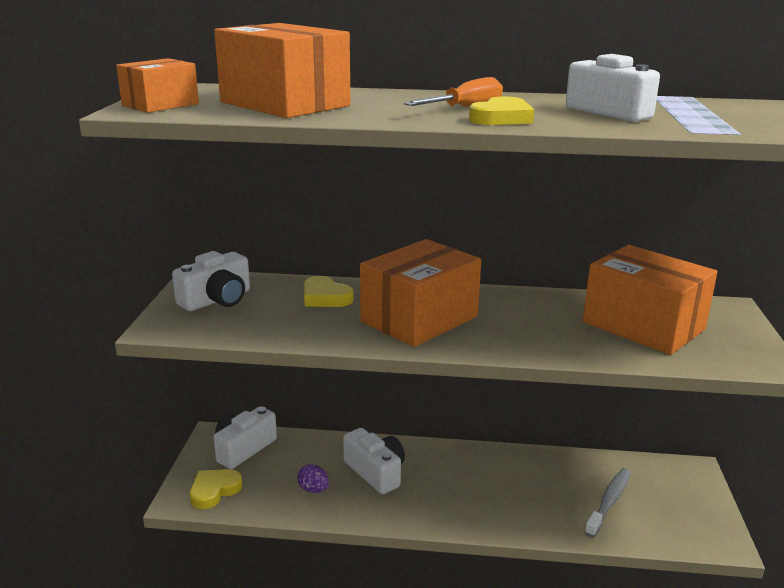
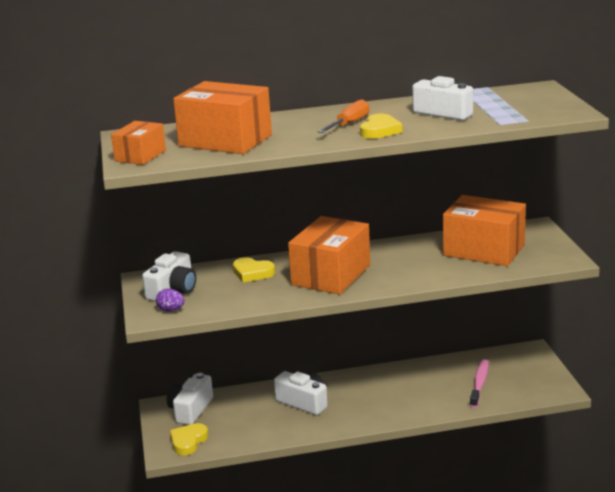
camera: 15 degrees left, 0 degrees up
purple egg [297,464,329,493] -> purple egg moved to [156,289,184,311]
grey toothbrush [584,468,631,538] -> pink toothbrush [470,359,489,408]

